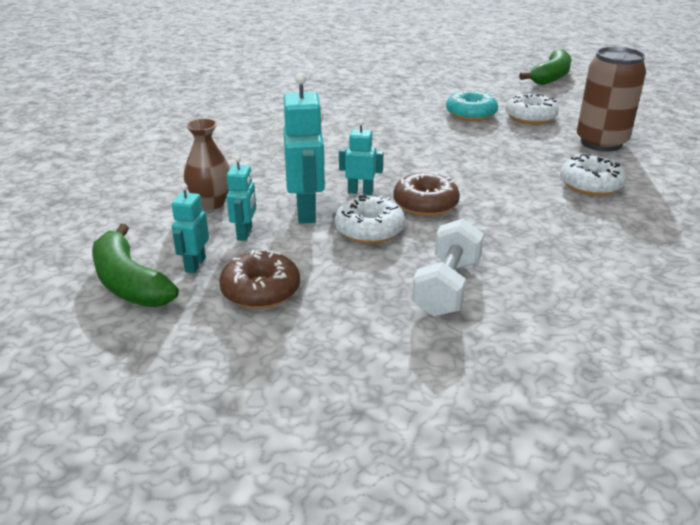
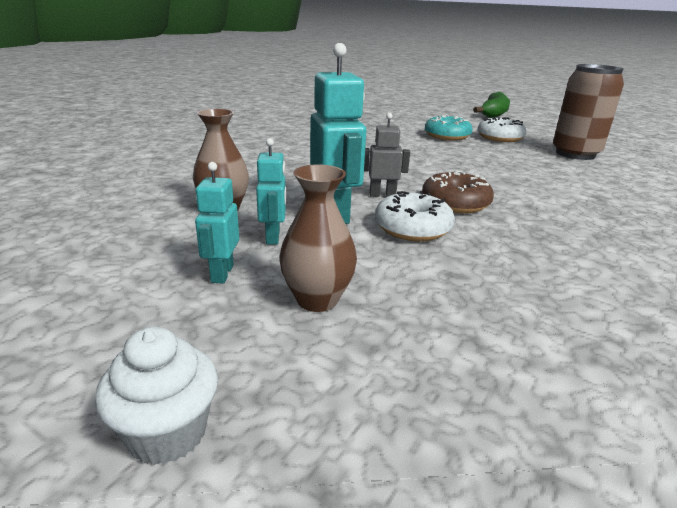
camera: 10 degrees left, 5 degrees down
green banana [92,224,179,307] -> none
brown donut [219,250,300,309] -> brown vase [279,164,357,312]
turquoise robot [339,120,383,195] -> grey robot [364,113,410,197]
white dumbbell [412,219,484,317] -> none
white donut [560,154,626,196] -> none
none -> white cupcake [95,327,218,465]

